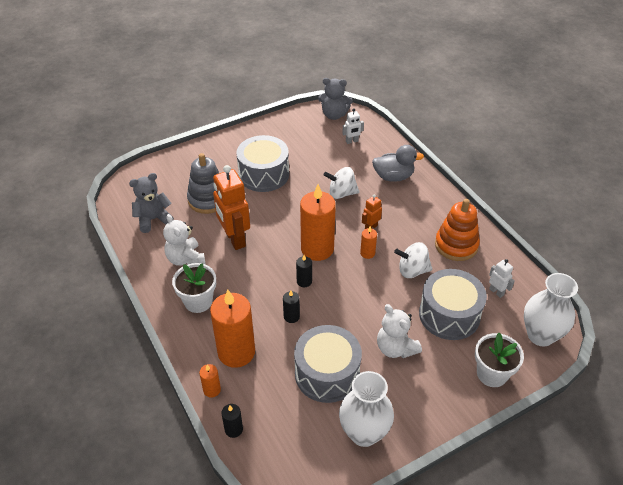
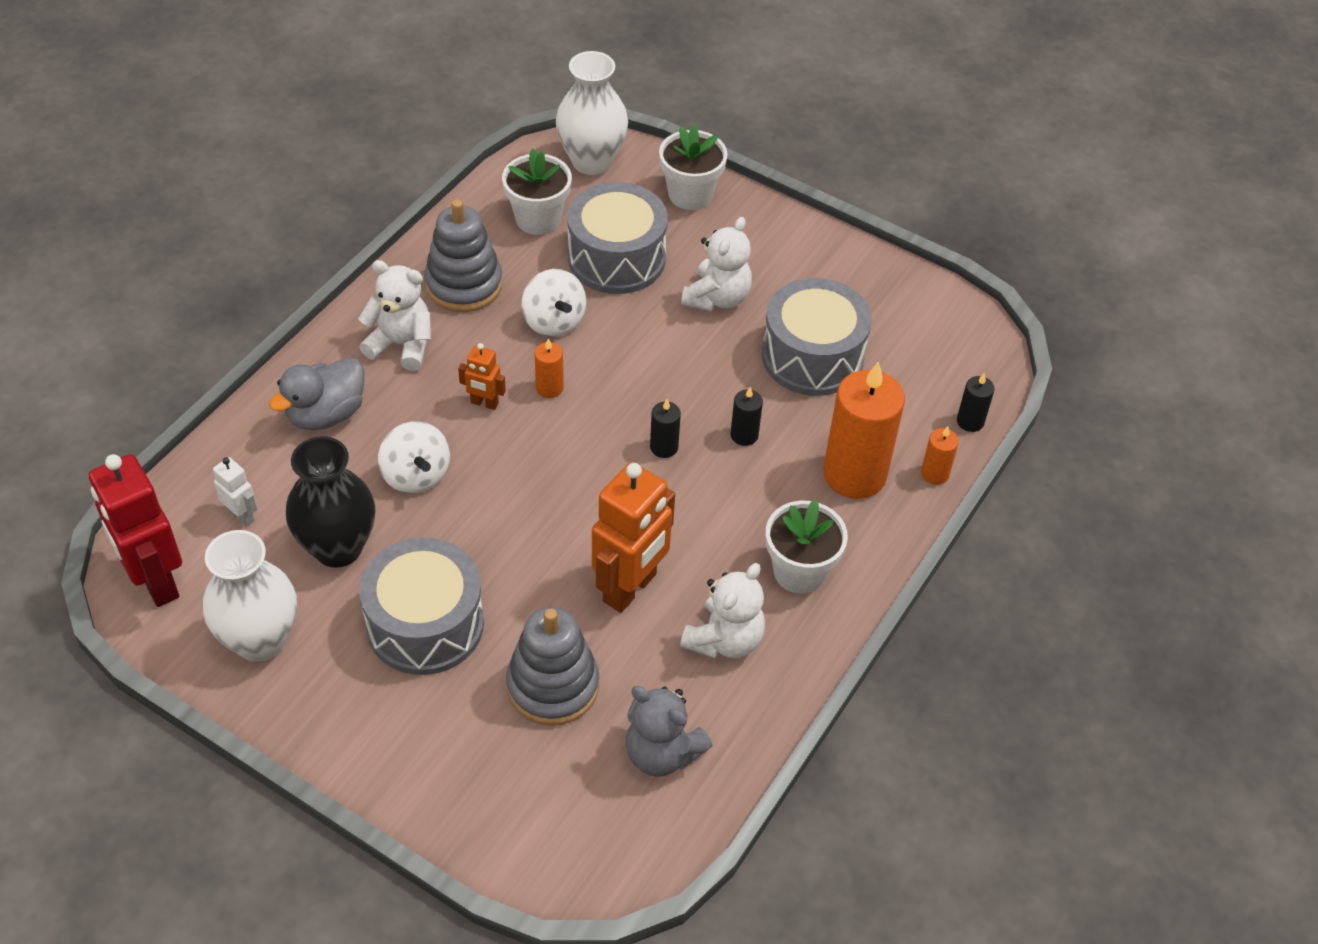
camera: 120 degrees left, 5 degrees up
orange candle [300,184,336,261] -> none
grey teddy bear [318,78,353,120] -> red robot [89,454,182,607]
white vase [339,371,394,447] -> white vase moved to [203,530,297,662]
grey duck [372,145,424,182] -> grey duck turned 105 degrees counterclockwise [269,357,364,430]
orange stacking toy [435,199,480,261] -> grey stacking toy [424,199,503,312]
white robot [489,259,515,298] -> white flower pot [502,148,572,235]
none -> black vase [286,436,375,568]
none -> white teddy bear [358,260,431,371]

